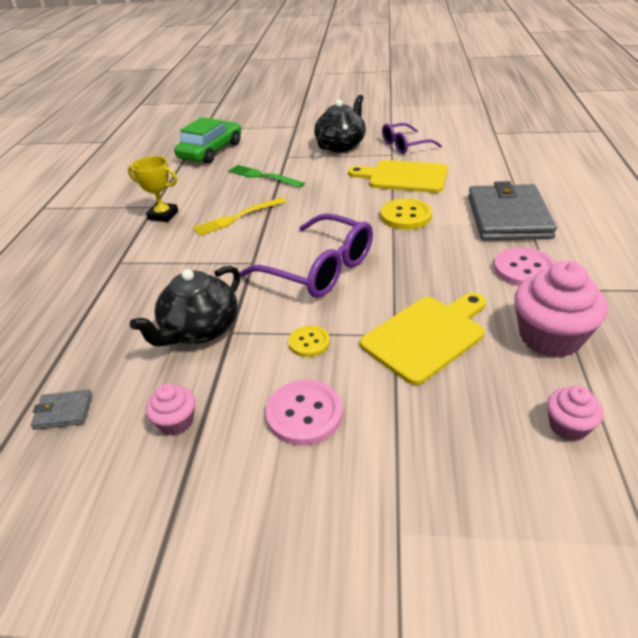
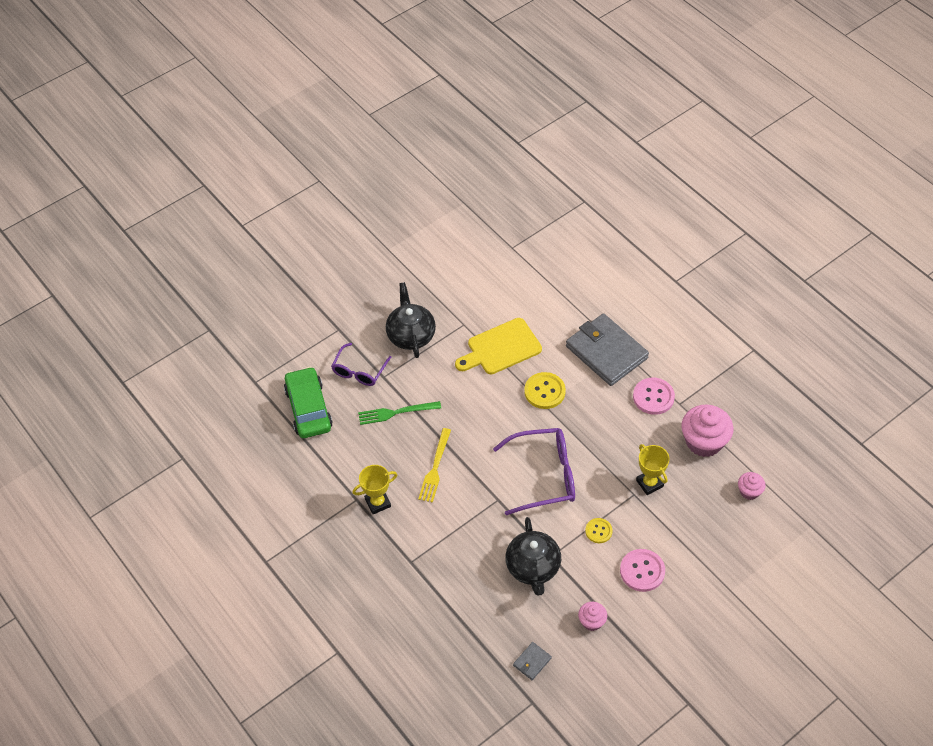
camera: 45 degrees left, 15 degrees up
yellow cutting board [360,293,486,385] -> yellow trophy [636,444,670,495]
purple glasses [382,123,442,154] -> purple glasses moved to [331,343,391,386]

